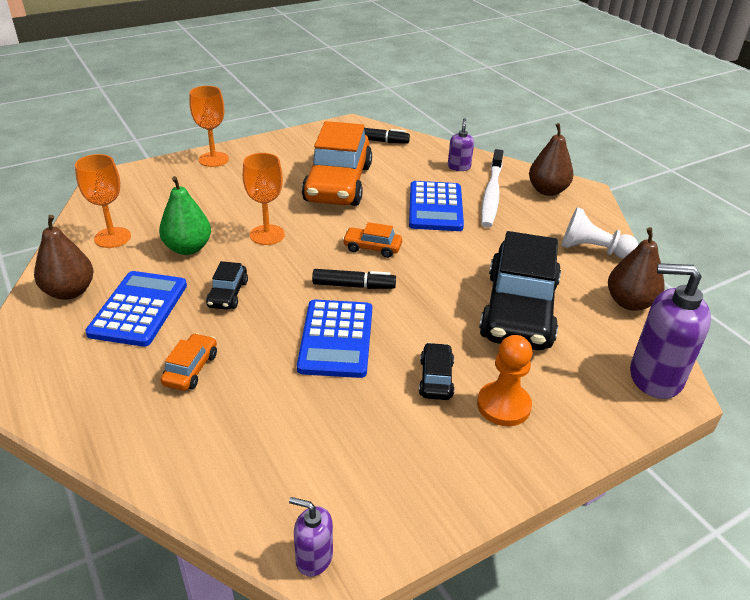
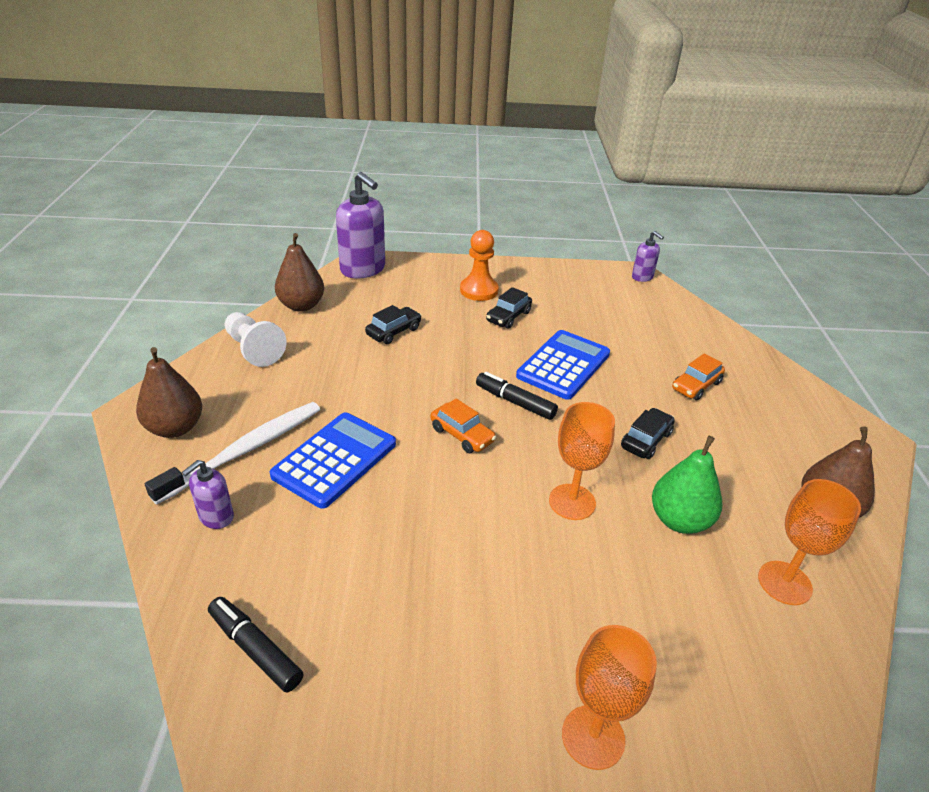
camera: 150 degrees left, 0 degrees up
blue calculator [85,271,187,347] -> none
orange car [302,121,372,206] -> none
black car [479,231,561,350] -> black car [365,305,422,344], size x0.43

